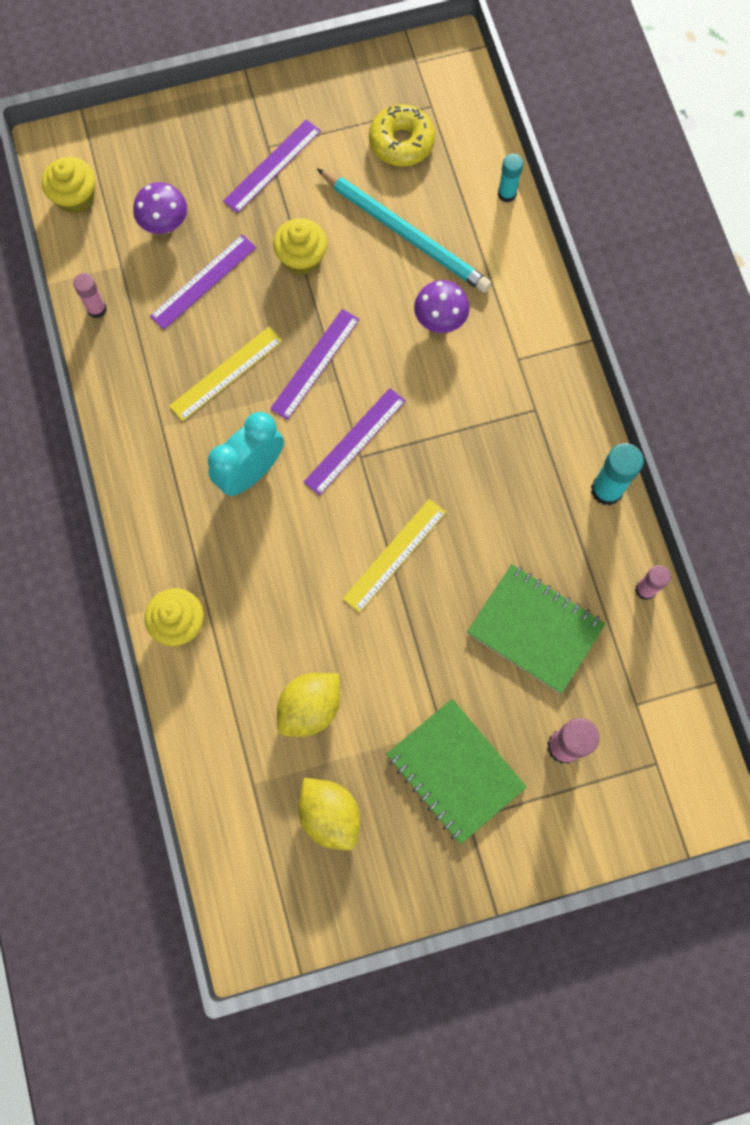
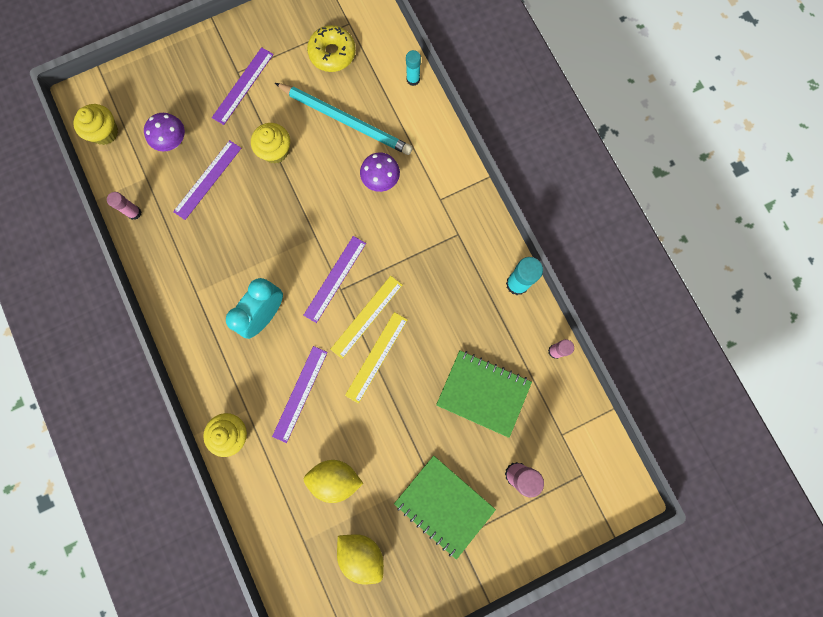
camera: 10 degrees left, 5 degrees up
yellow ruler [169,327,282,421] -> yellow ruler moved to [330,276,402,359]
purple ruler [270,309,360,420] -> purple ruler moved to [272,346,328,443]
yellow lemon [277,673,340,737] -> yellow lemon turned 60 degrees clockwise [304,460,363,503]

